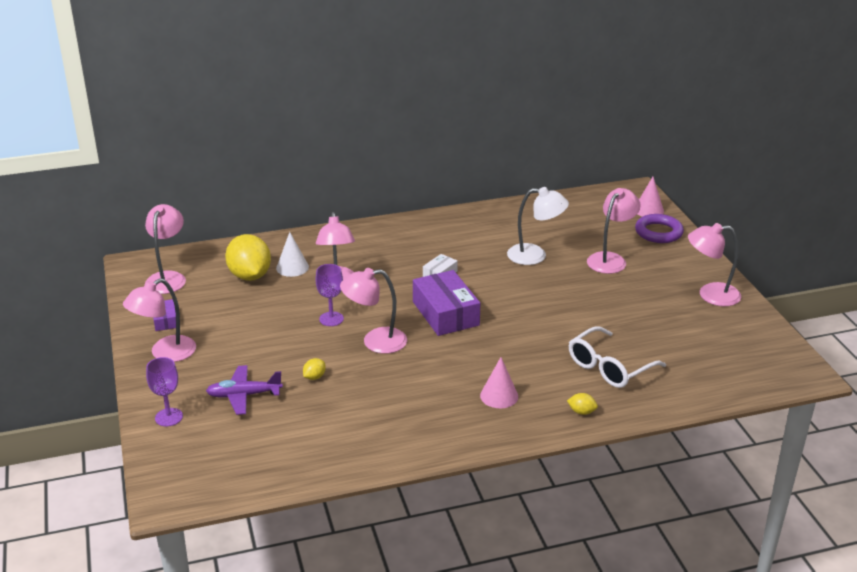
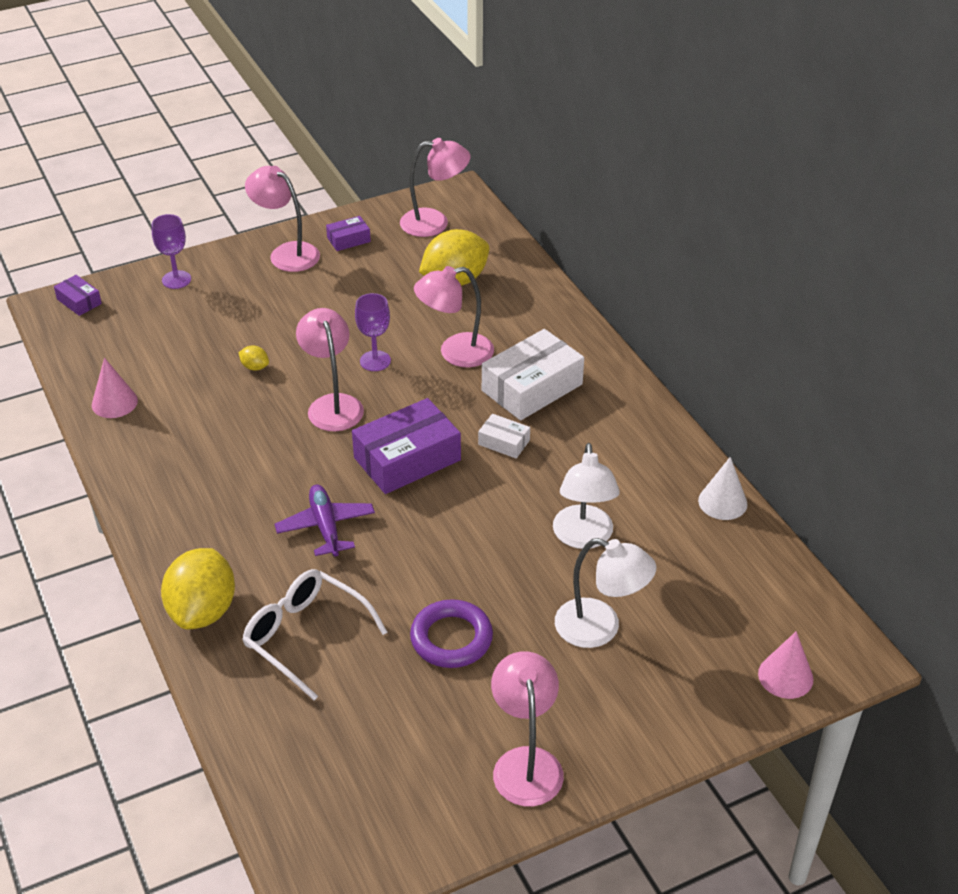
camera: 80 degrees right, 10 degrees up
purple plane [206,365,283,415] -> purple plane moved to [275,484,375,557]
white cone [276,232,309,277] -> white cone moved to [698,457,748,520]
pink cone [480,357,518,408] -> pink cone moved to [92,358,138,418]
yellow lemon [567,393,598,415] -> yellow lemon [161,548,235,629], size x2.42
pink lamp [587,188,641,274] -> white lamp [555,538,656,648]
purple ring [635,214,684,243] -> purple ring moved to [410,599,493,668]
none -> purple box [54,275,102,316]
none -> white box [482,329,584,421]

